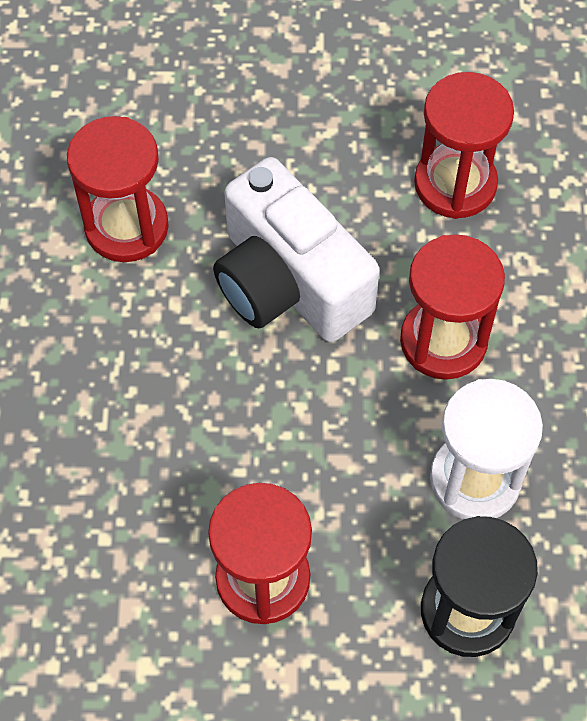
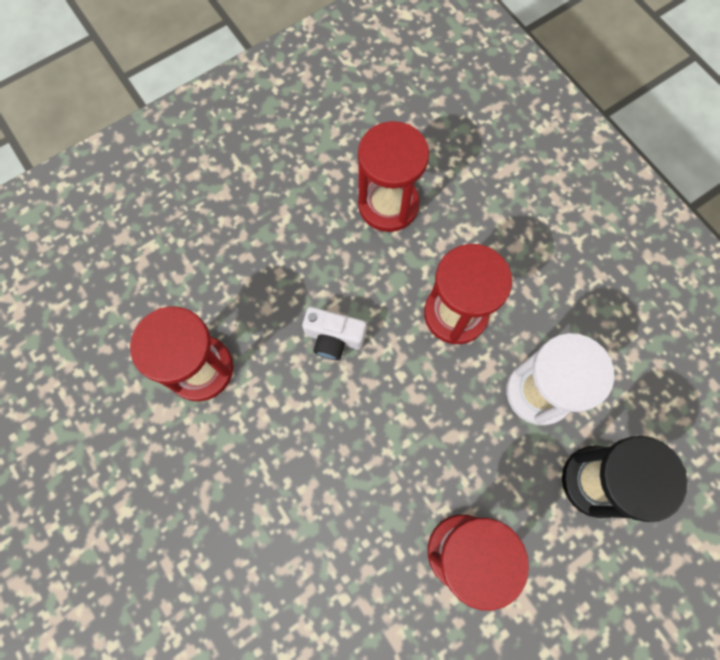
camera: 35 degrees left, 10 degrees up
white camera [213,157,379,342] -> white camera [302,307,366,360], size x0.47

